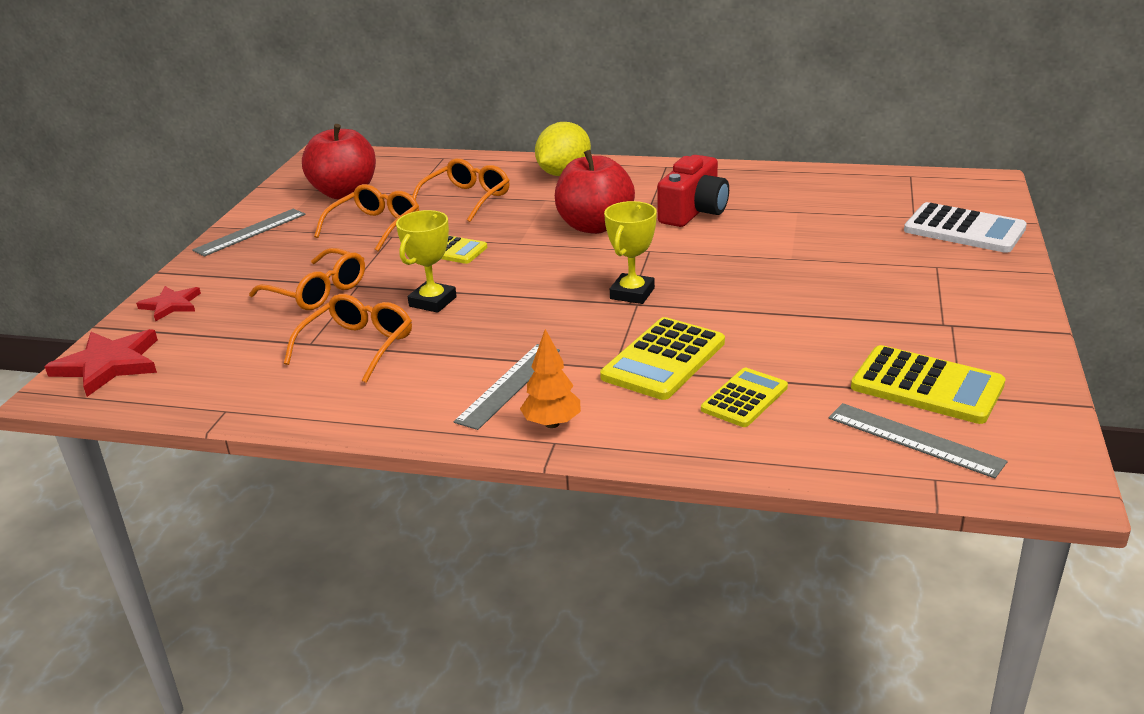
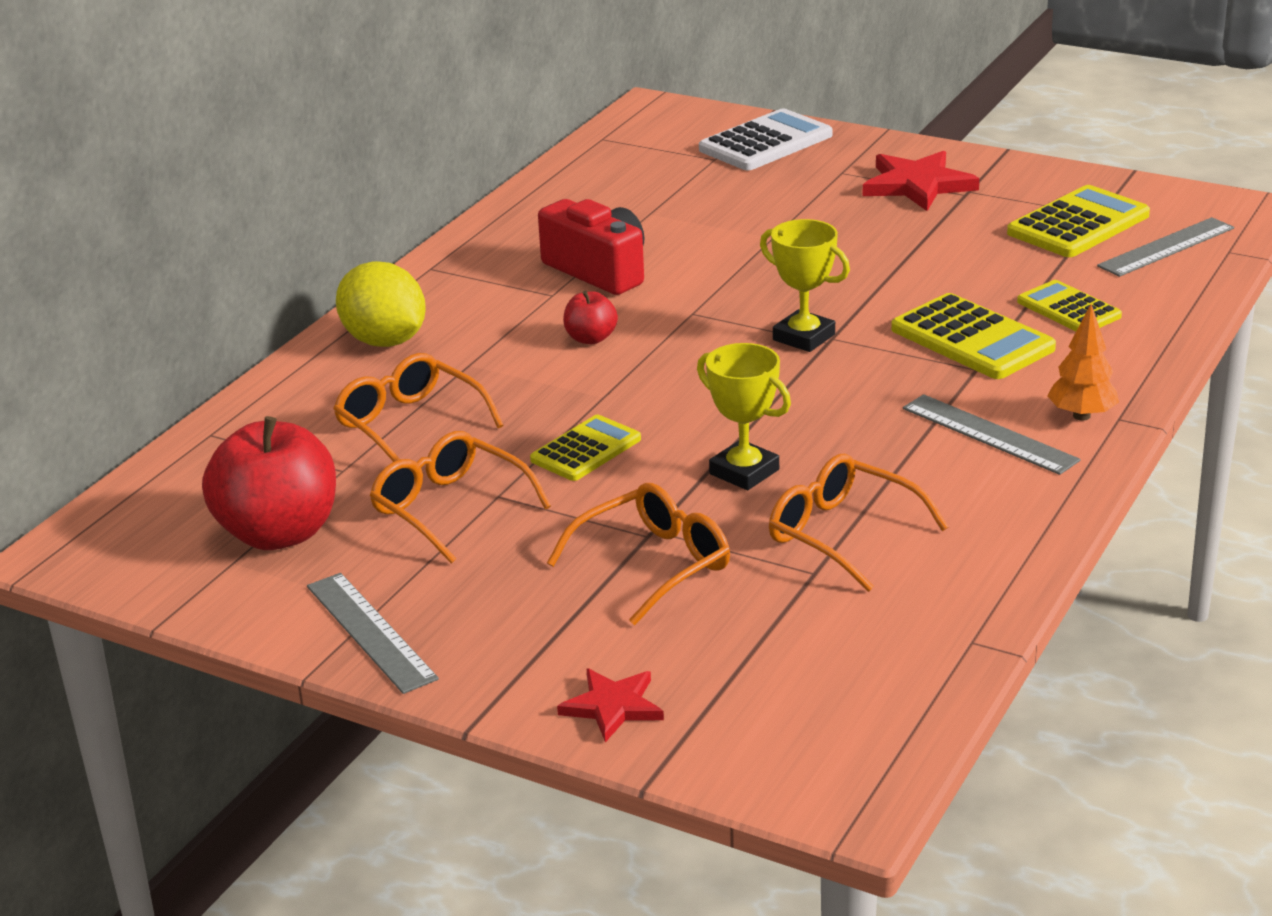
camera: 75 degrees left, 0 degrees up
red star [44,329,158,397] -> red star moved to [863,151,979,211]
red apple [555,150,635,234] -> red apple [563,291,618,344], size x0.48

